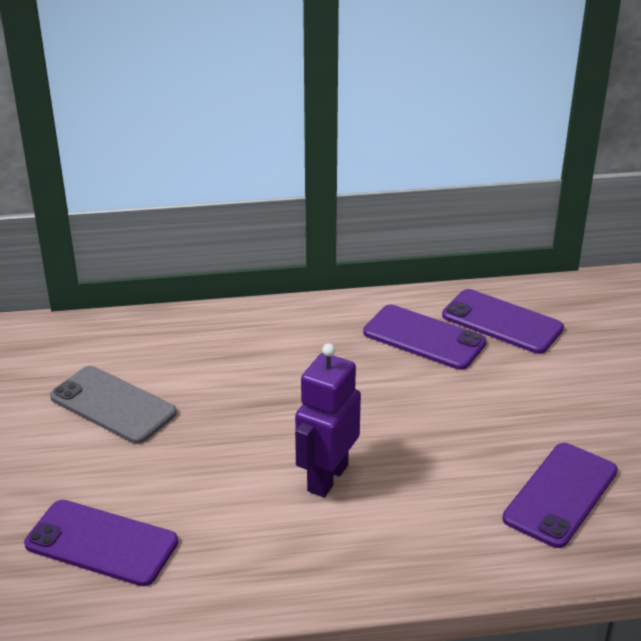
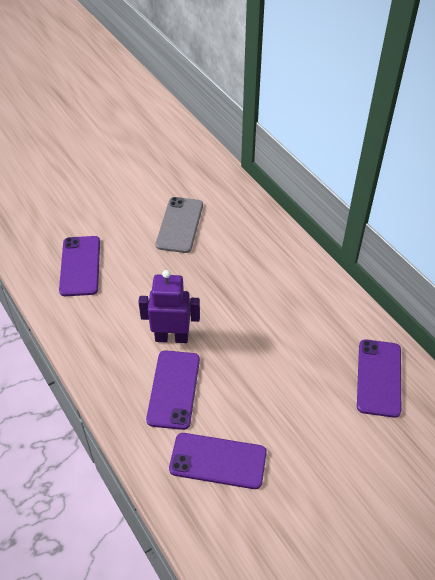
camera: 65 degrees right, 15 degrees up
purple phone [363,305,487,370] -> purple phone moved to [146,350,200,430]

